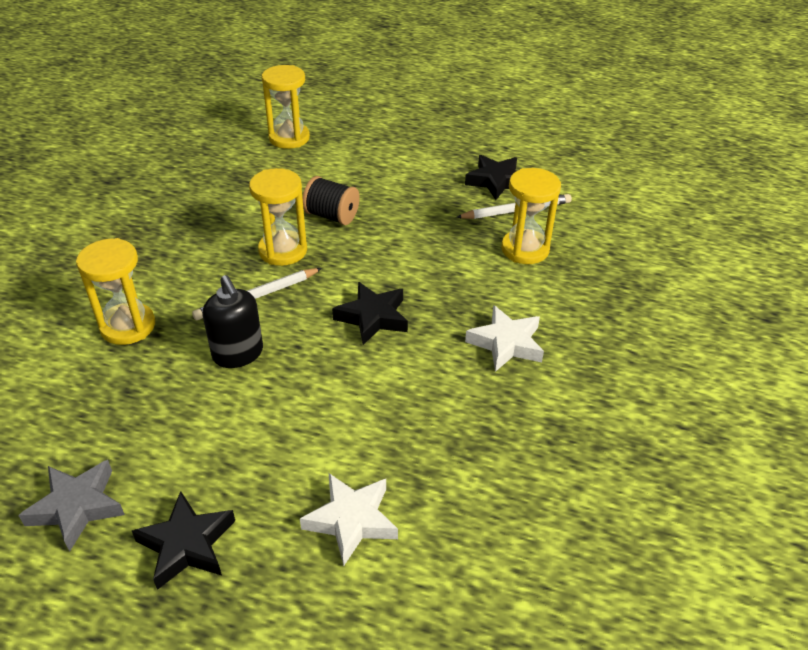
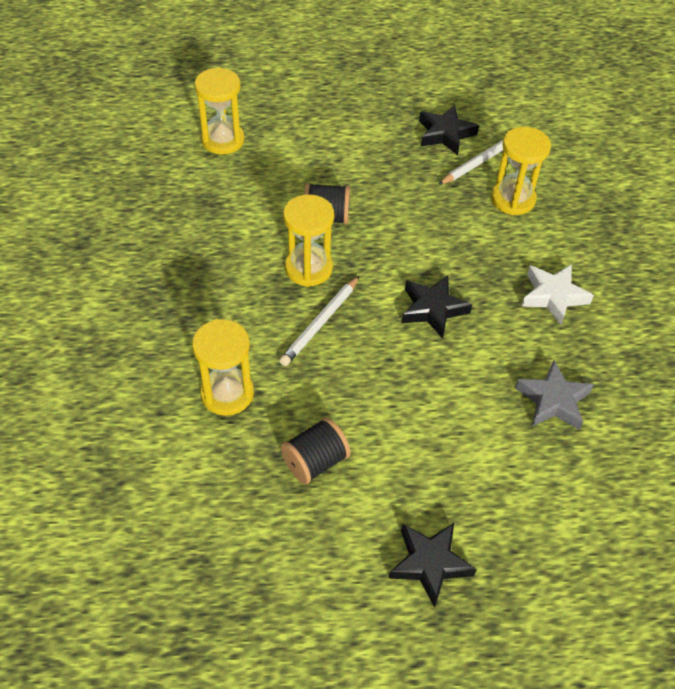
camera: 25 degrees left, 10 degrees up
grey star [18,460,125,552] -> grey star moved to [515,360,594,430]
black soap dispenser [203,275,263,368] -> none
white star [300,473,398,566] -> none
none -> black spool [281,417,351,484]

